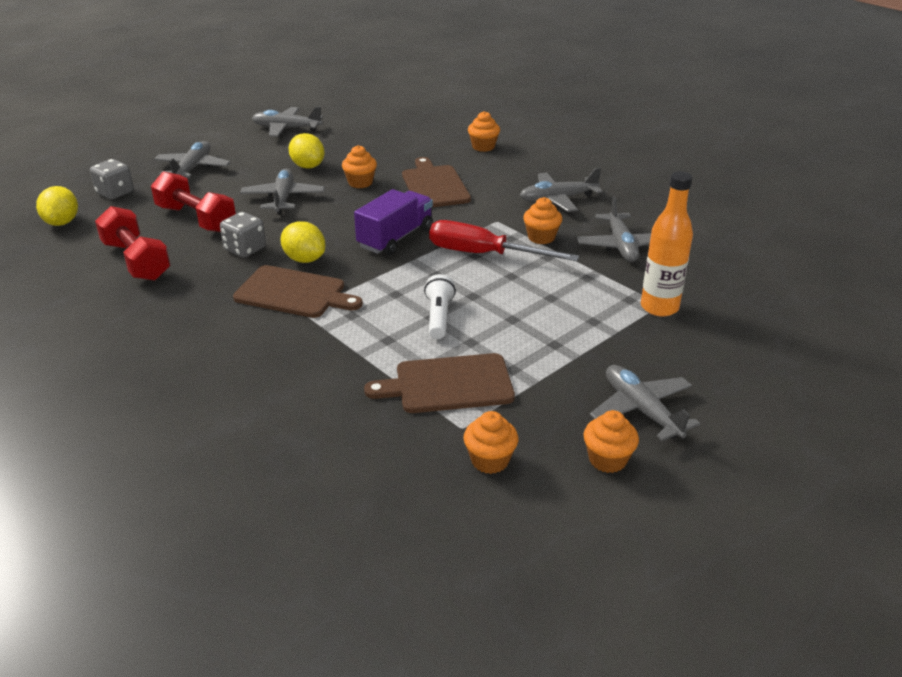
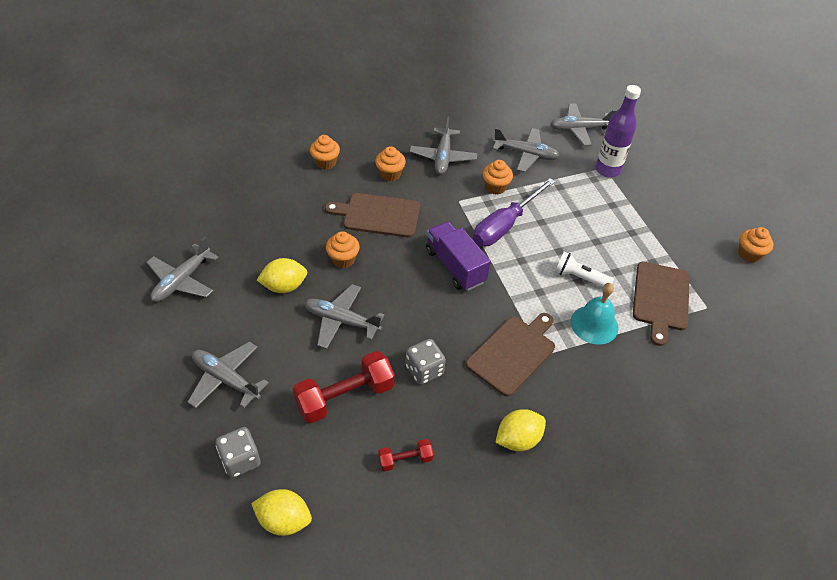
camera: 70 degrees left, 15 degrees up
red dumbbell [95,206,170,281] -> red dumbbell [378,439,433,471], size x0.52
yellow lemon [280,221,325,263] -> yellow lemon moved to [495,409,546,451]
red screwdriver [429,220,579,261] -> purple screwdriver [473,178,555,246]
orange cupcake [463,411,519,474] -> orange cupcake moved to [375,146,406,181]
grey plane [590,365,700,441] -> grey plane moved to [550,103,617,146]
orange bottle [641,171,693,317] -> purple bottle [596,85,641,178]
none -> turquoise bell [571,283,619,345]

